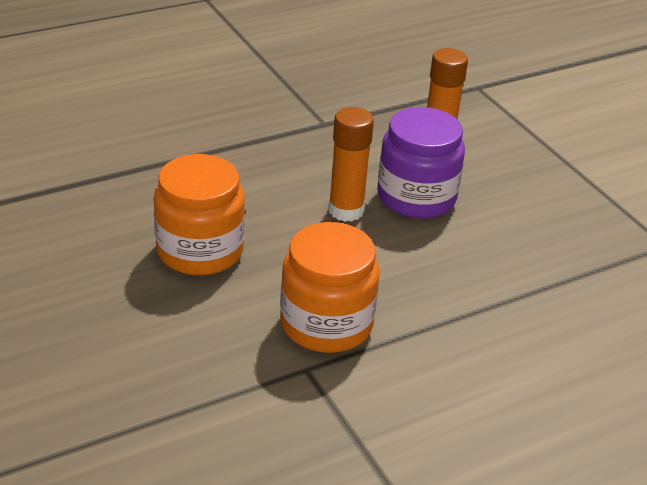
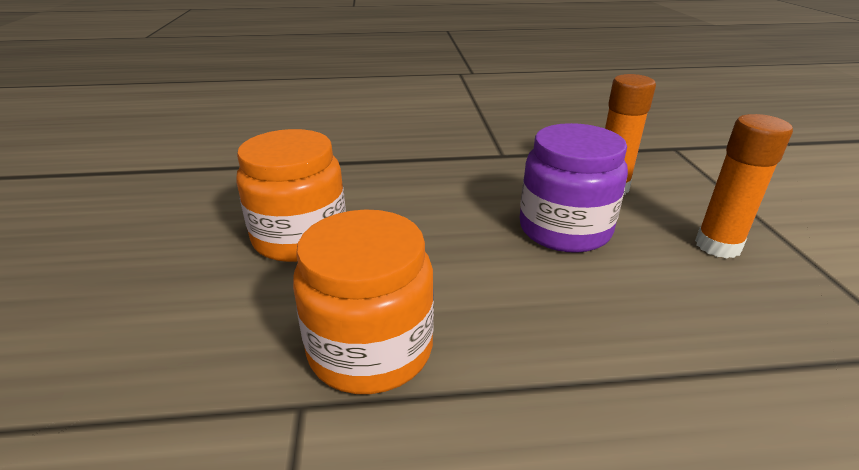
camera: 25 degrees right, 5 degrees down
orange glue stick [328,107,374,222] -> orange glue stick moved to [695,114,793,259]

